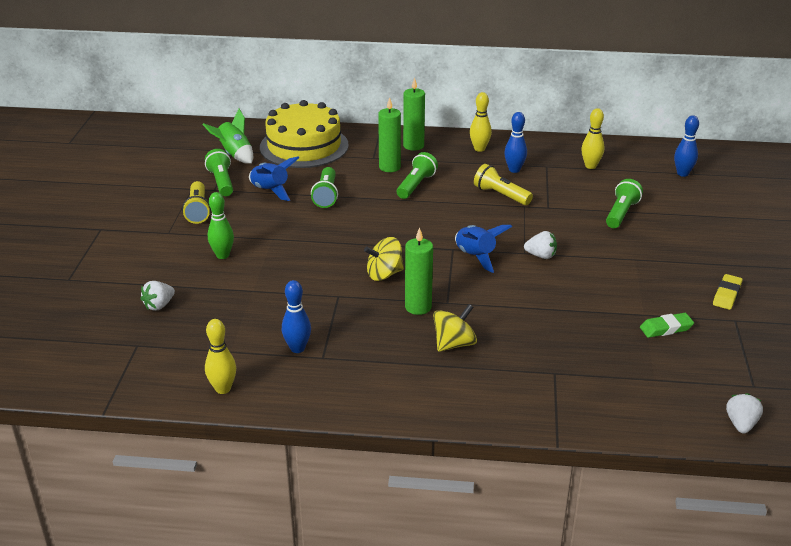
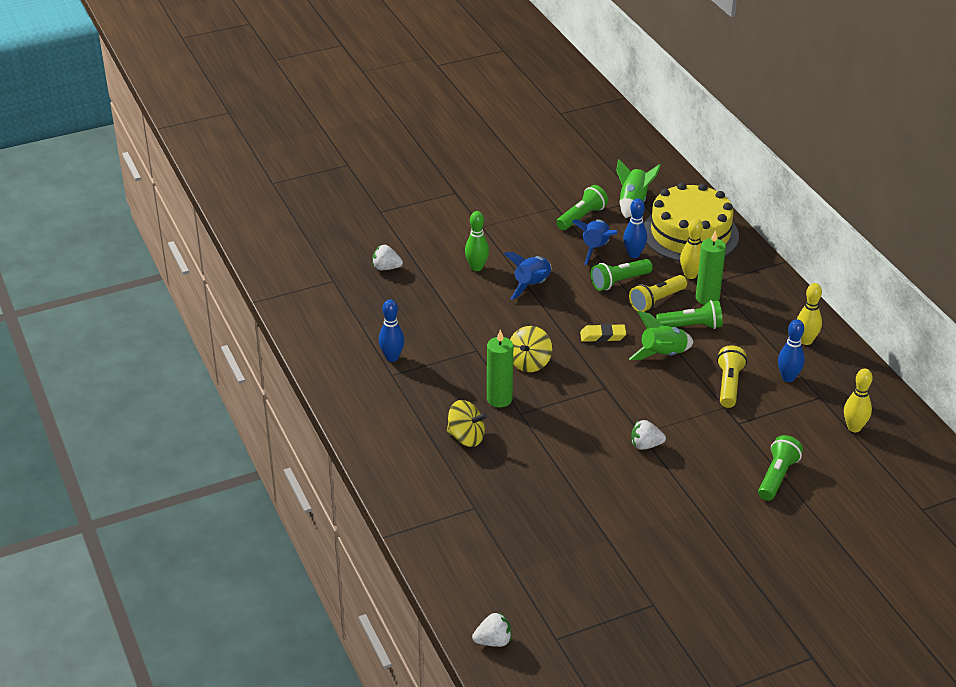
camera: 60 degrees right, 5 degrees up
yellow flashlight [182,181,211,224] -> yellow flashlight moved to [629,275,687,312]
yellow bowling pin [205,319,236,394] -> yellow bowling pin moved to [680,219,703,279]
yellow spinning top [364,237,404,281] -> yellow spinning top turned 105 degrees counterclockwise [510,326,552,372]
green candle [403,77,425,151] -> none
blue rocket [455,225,512,273] -> blue rocket moved to [504,252,551,300]
white strawberry [524,231,557,259] -> white strawberry turned 105 degrees clockwise [631,420,666,450]
green flashlight [606,179,643,228] -> green flashlight turned 60 degrees counterclockwise [758,435,803,501]
green eraser [640,313,694,338] -> none
blue bowling pin [674,115,699,177] -> blue bowling pin moved to [623,198,647,258]
yellow eraser [713,274,743,310] -> yellow eraser moved to [580,324,626,342]
none -> green rocket [629,311,694,360]

